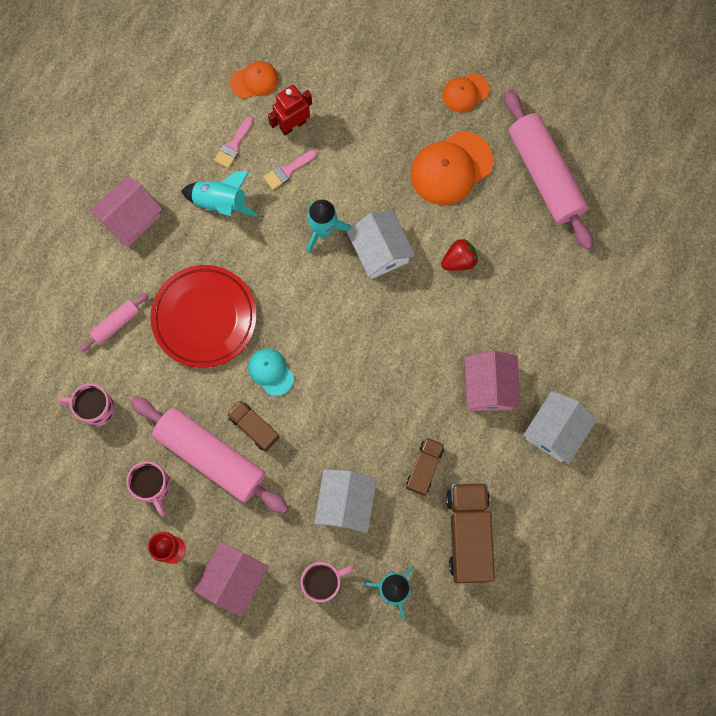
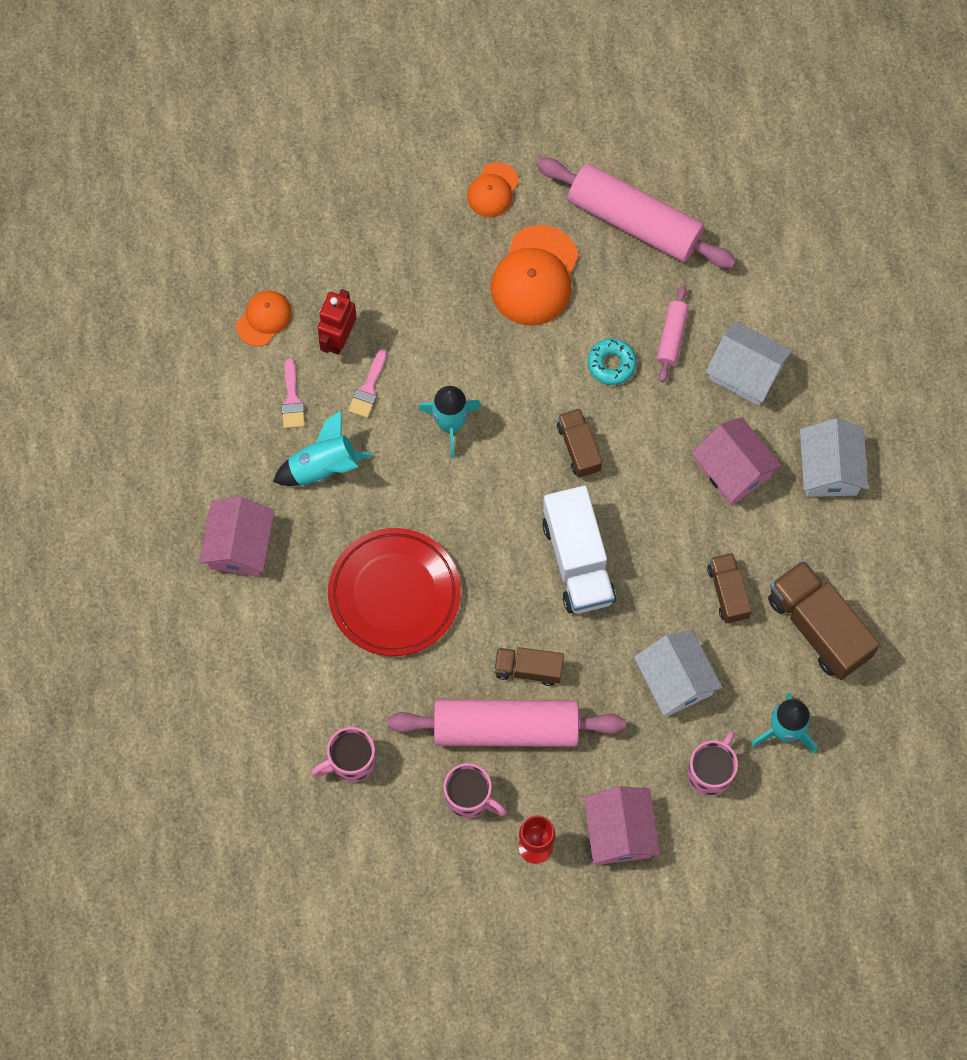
camera: 35 degrees left, 5 degrees down
pink rolling pin [80,293,149,351] -> pink rolling pin moved to [657,285,689,382]
turquoise cap [248,348,294,396] -> none
white house [347,211,415,279] -> white house moved to [706,321,792,406]
red strawberry [441,238,478,271] -> turquoise donut [588,338,636,385]
none -> white truck [542,486,616,614]
none -> brown truck [557,408,602,478]

